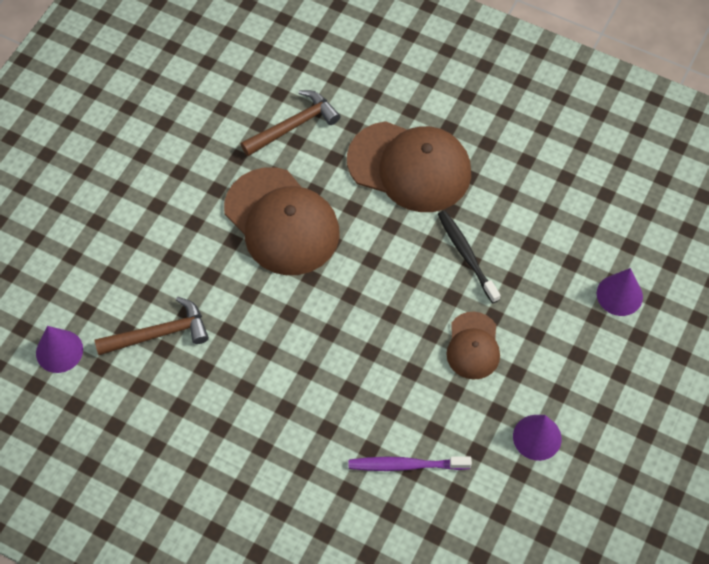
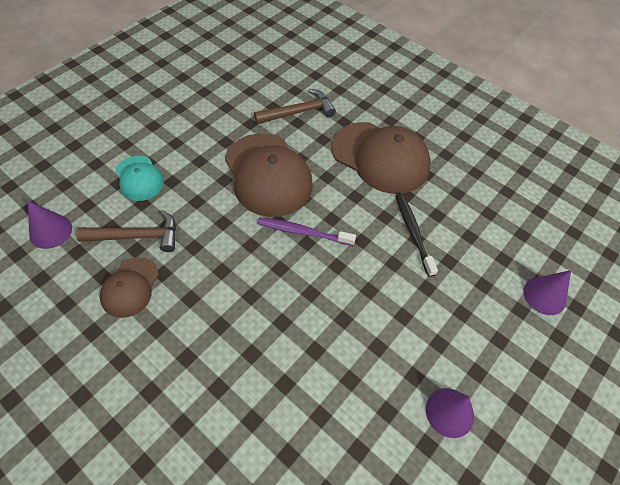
camera: 10 degrees right, 5 degrees down
purple toothbrush [349,457,472,471] -> purple toothbrush moved to [258,217,356,246]
brown cap [446,312,500,380] -> brown cap moved to [100,257,159,318]
none -> turquoise cap [115,156,164,201]

